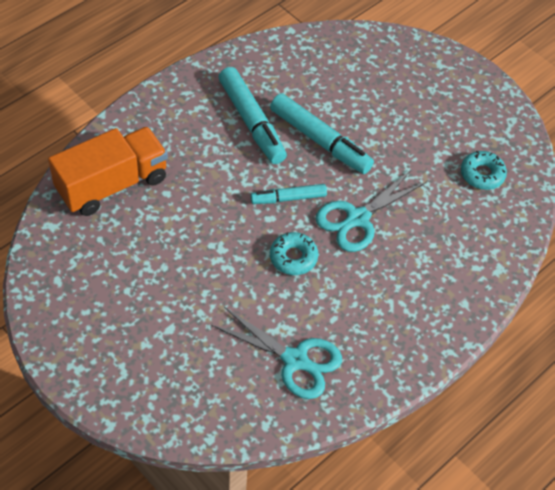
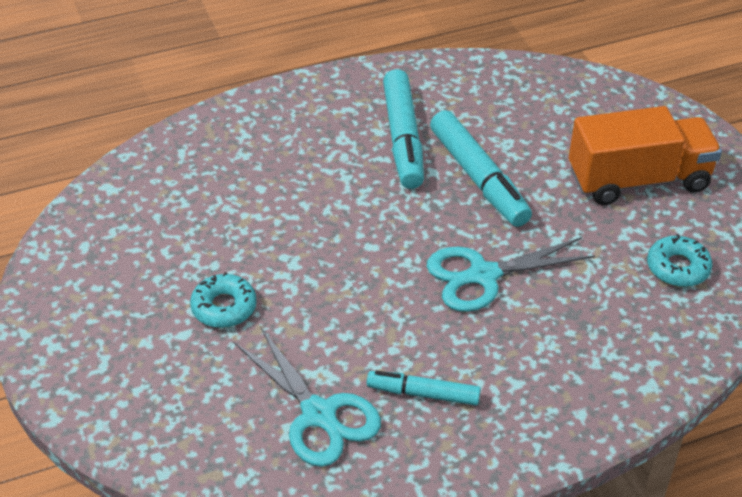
camera: 25 degrees right, 10 degrees down
orange truck [48,127,168,216] -> orange truck moved to [569,106,722,205]
turquoise marker [251,184,327,204] -> turquoise marker moved to [367,371,481,406]
turquoise donut [270,232,318,275] -> turquoise donut moved to [190,272,257,328]

